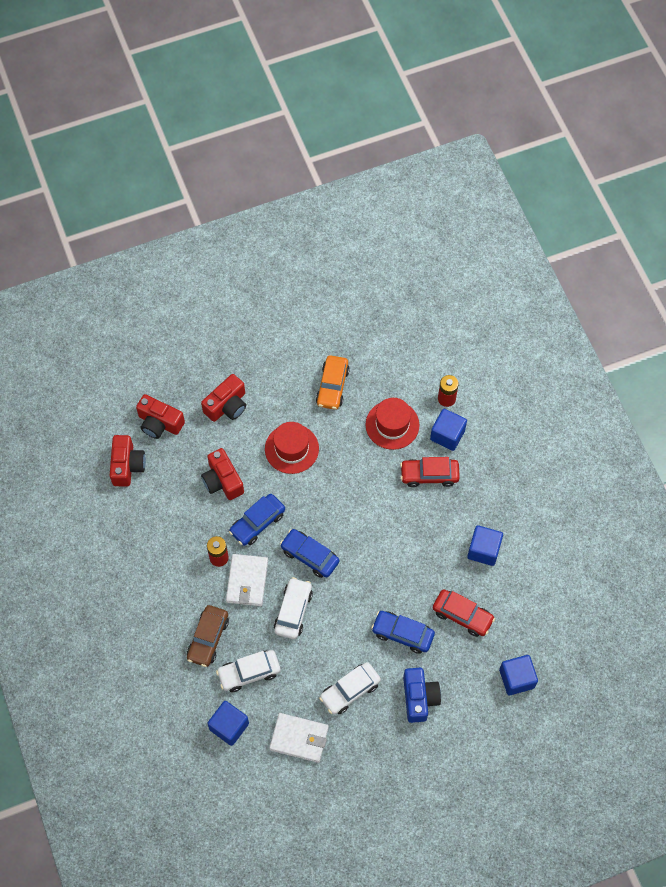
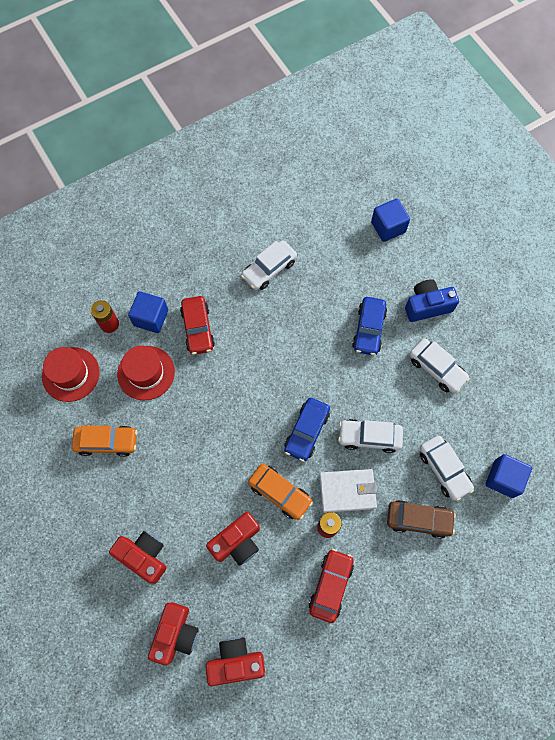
camera: 100 degrees left, 5 degrees up
blue car [229,494,285,546] -> orange car [248,464,313,520]
red hat [265,422,319,474] -> red hat moved to [42,347,100,402]
white wallet [269,713,329,763] -> none
red car [433,590,495,637] -> red car moved to [309,549,354,623]
blue cube [467,525,503,566] -> white car [241,240,297,290]

